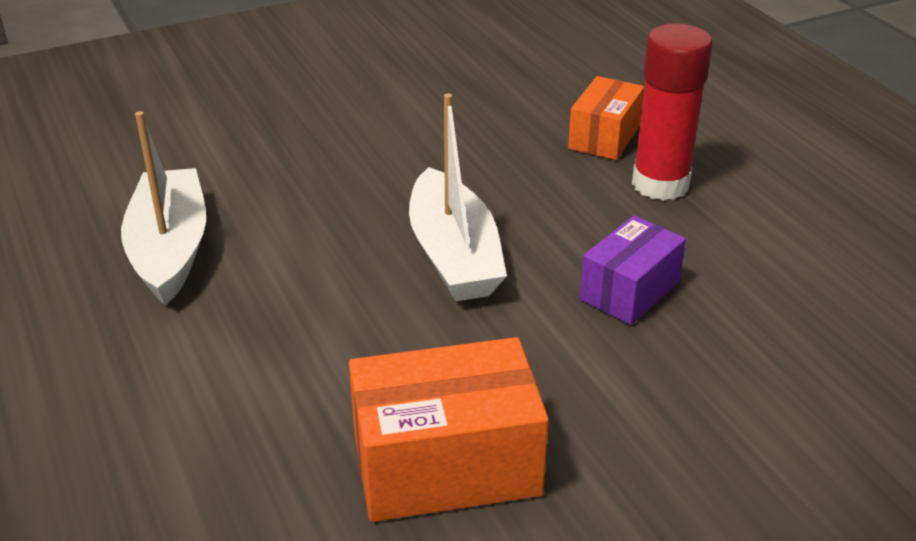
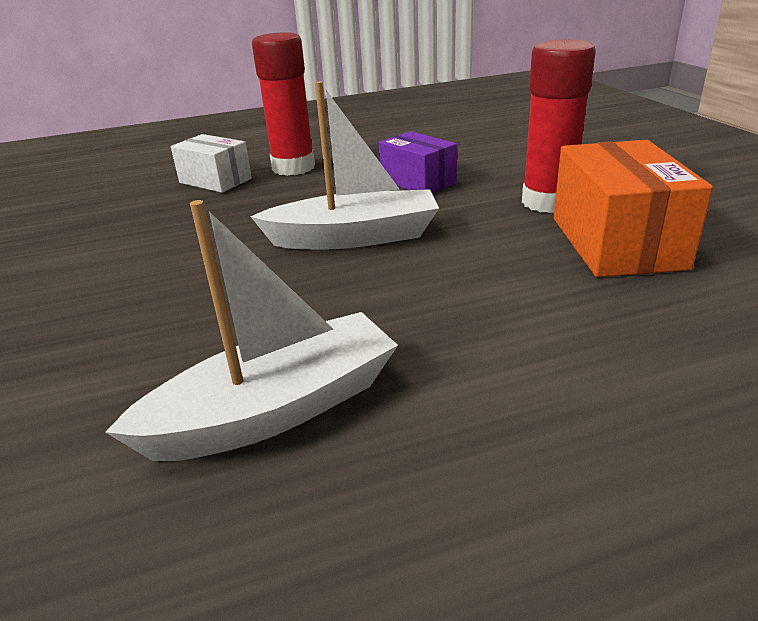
camera: 80 degrees left, 5 degrees down
white boat [121,111,206,305] -> white boat turned 150 degrees clockwise [105,200,398,461]
orange box [568,76,644,160] -> white box [171,134,252,193]
none -> red glue stick [522,39,596,213]

